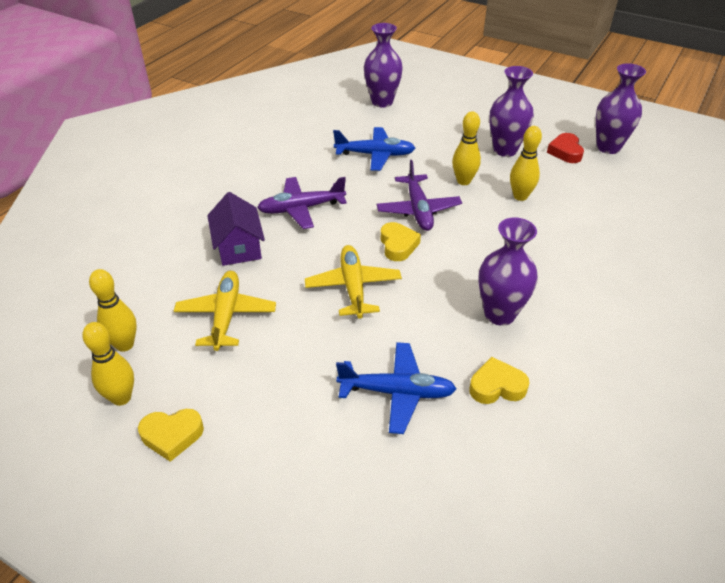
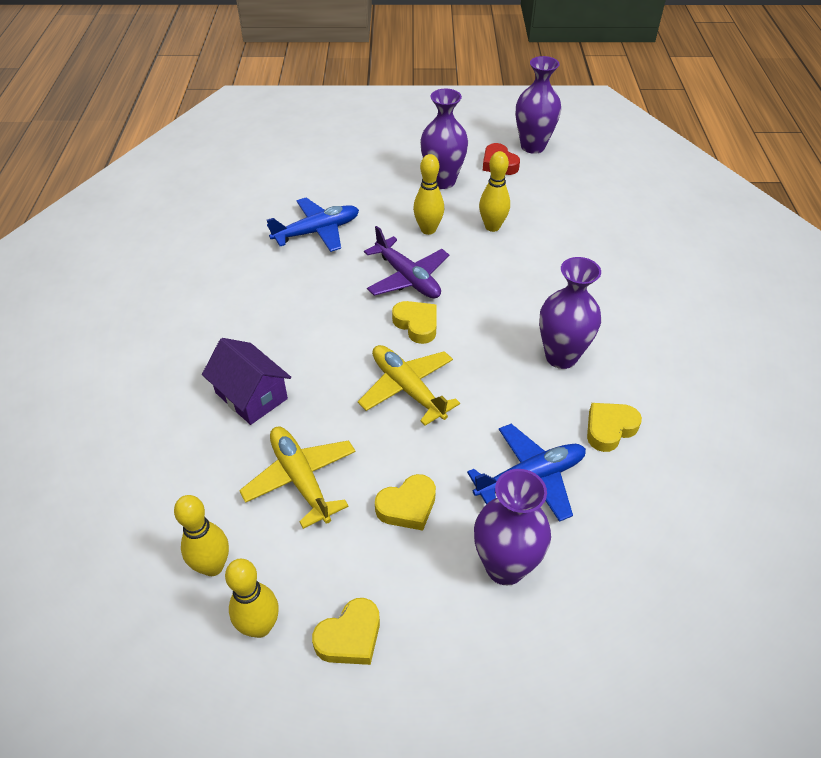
camera: 30 degrees left, 5 degrees up
purple plane [257,177,347,229] -> none
purple vase [364,23,403,108] -> purple vase moved to [474,469,551,585]
none -> yellow heart [375,474,436,531]

